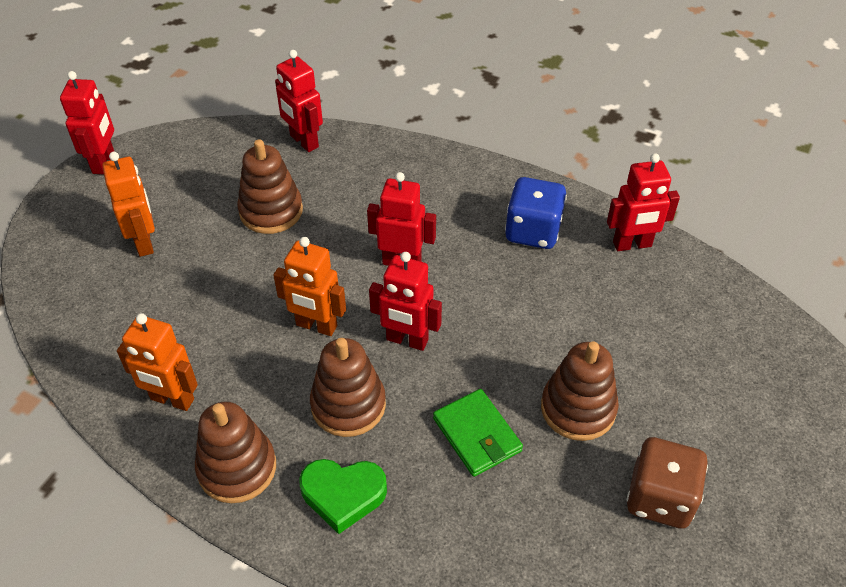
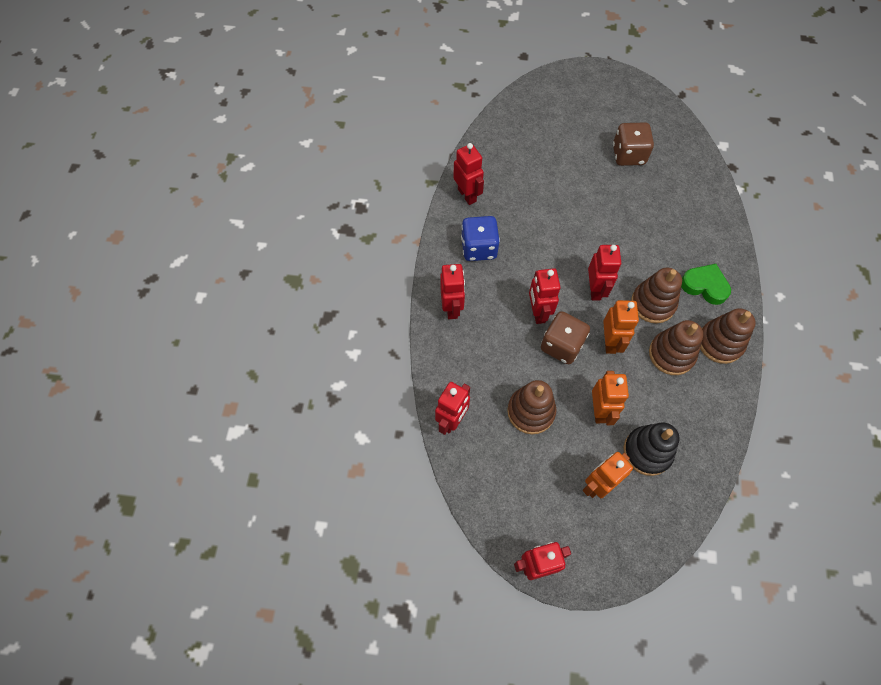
camera: 110 degrees left, 15 degrees up
orange robot [117,313,198,411] -> orange robot moved to [592,371,629,425]
green heart [299,459,387,534] -> green heart turned 45 degrees counterclockwise [681,264,731,305]
green wallet [433,389,523,477] -> none
brown stacking toy [541,341,619,441] -> brown stacking toy moved to [649,320,703,375]
none -> red robot [440,264,465,319]
none -> brown dice [541,311,590,365]
none -> black stacking toy [624,422,679,476]

